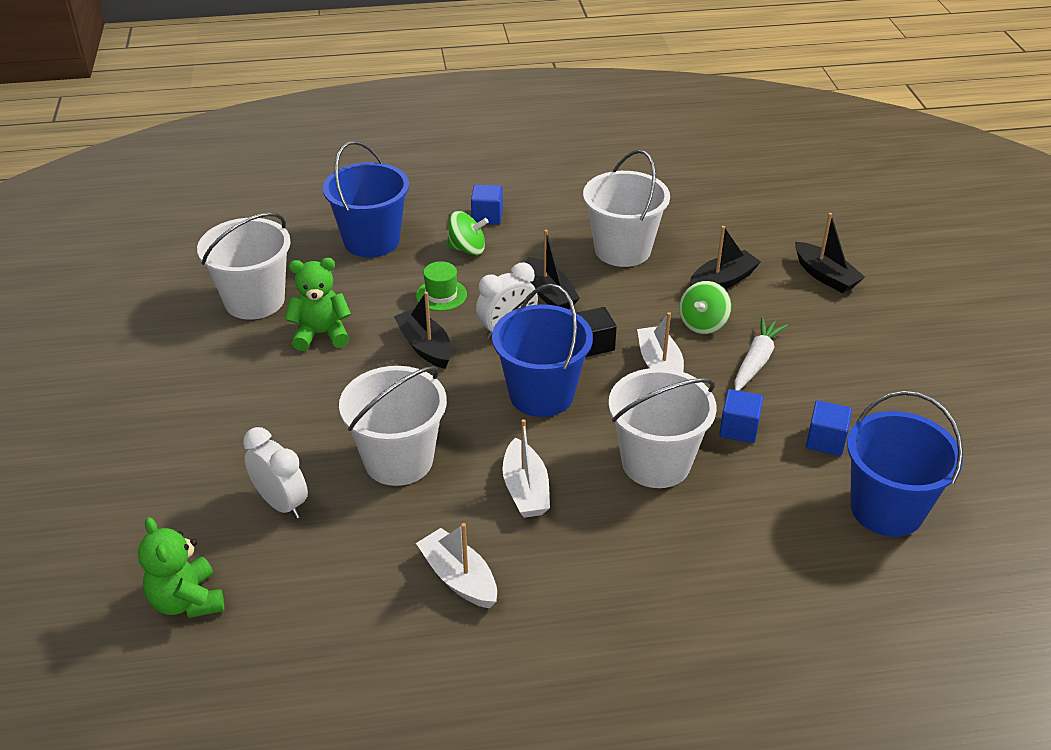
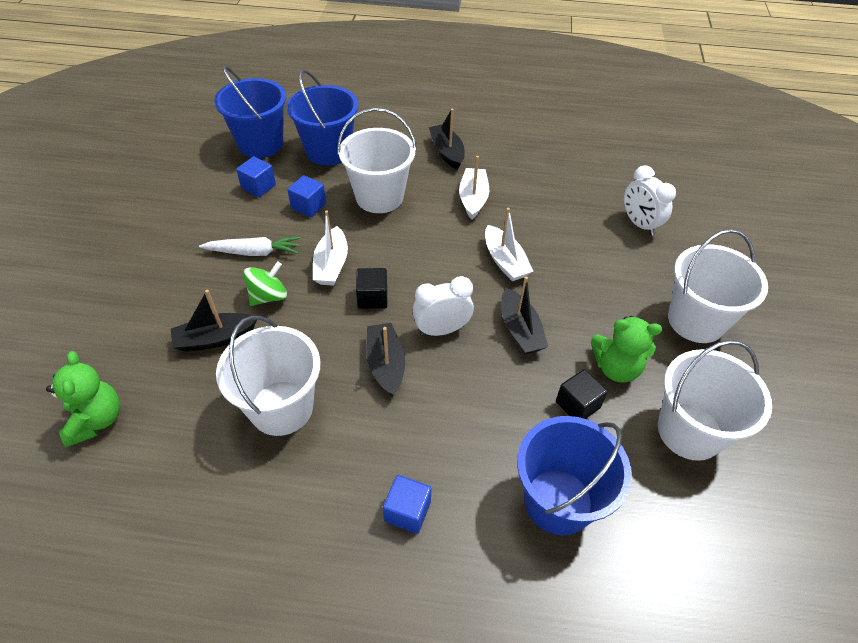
camera: 165 degrees left, 10 degrees up
green teddy bear [138,517,224,618] -> green teddy bear moved to [46,351,120,447]
white bucket [339,366,447,486] -> white bucket moved to [668,229,768,343]
green hat [416,262,467,311] -> none
white boat [416,523,497,609] -> white boat moved to [485,208,533,281]
green spinning top [446,211,489,255] -> none
blue bucket [492,284,593,417] -> blue bucket moved to [287,70,358,166]
white carrot [734,317,788,391] -> white carrot turned 135 degrees counterclockwise [199,237,301,256]
black boat [795,213,865,293] -> black boat moved to [429,109,465,170]
none -> black cube [556,369,608,419]

